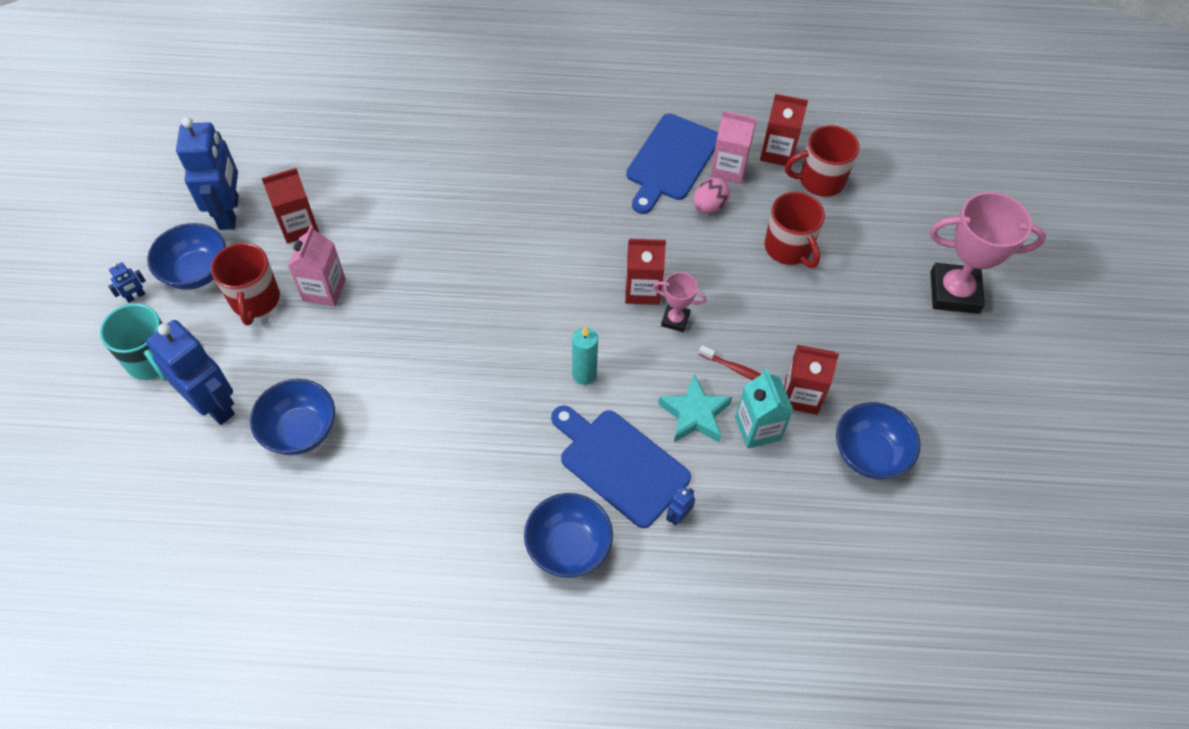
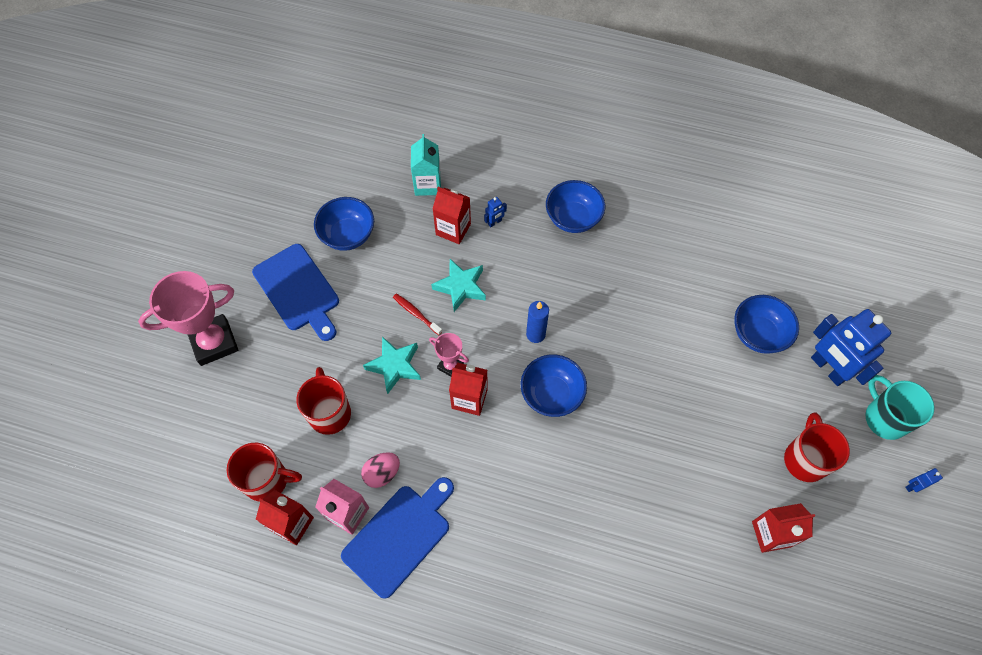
camera: 165 degrees left, 5 degrees up
blue bowl [147,223,226,290] -> blue bowl moved to [521,354,587,417]
blue robot [176,117,239,230] -> none
pink carton [288,225,346,306] -> none
blue cutting board [551,405,691,528] -> blue cutting board moved to [252,244,339,341]
turquoise candle [572,326,598,385] -> blue candle [526,301,549,343]
turquoise carton [735,369,794,448] -> turquoise carton moved to [411,134,441,196]
red carton [784,345,839,415] -> red carton moved to [432,187,471,244]
pink trophy [930,192,1046,314] -> pink trophy turned 45 degrees counterclockwise [138,271,238,366]
none -> turquoise star [363,337,421,394]

